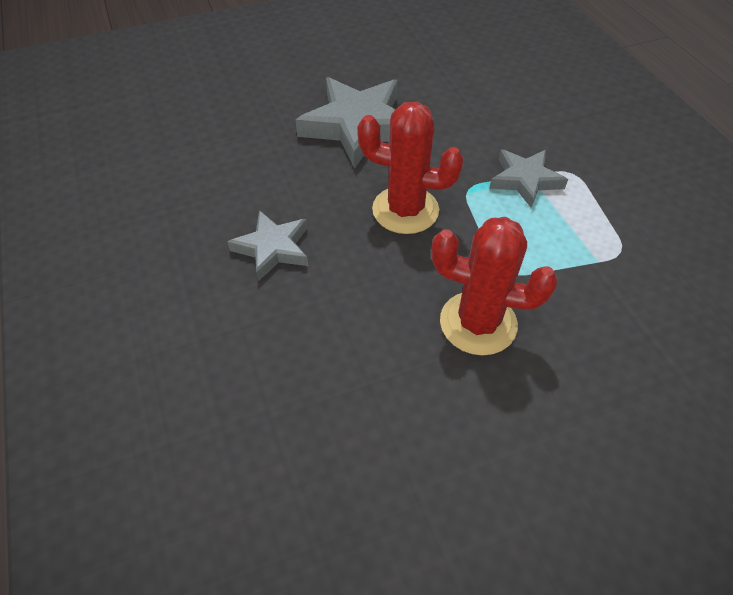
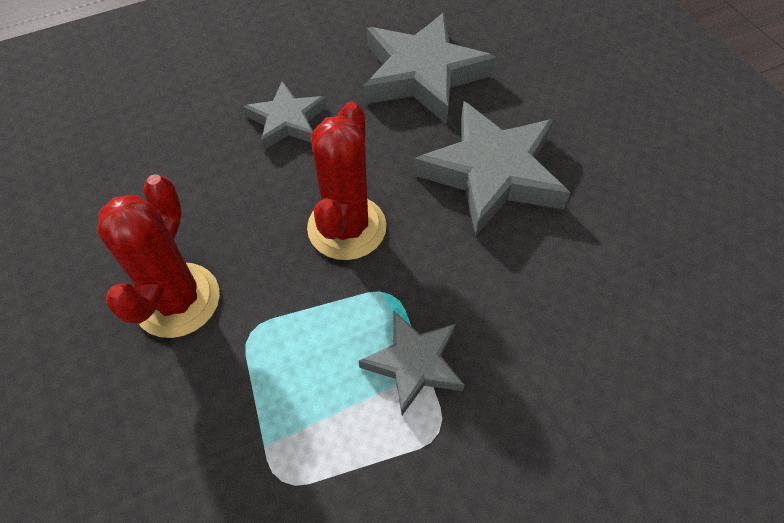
camera: 85 degrees right, 5 degrees up
none -> grey star [363,13,497,124]

